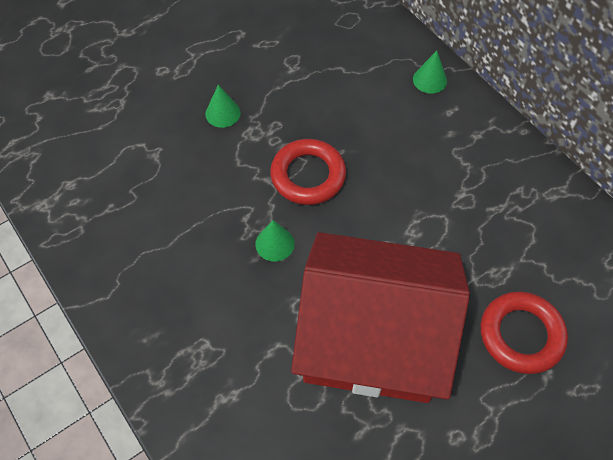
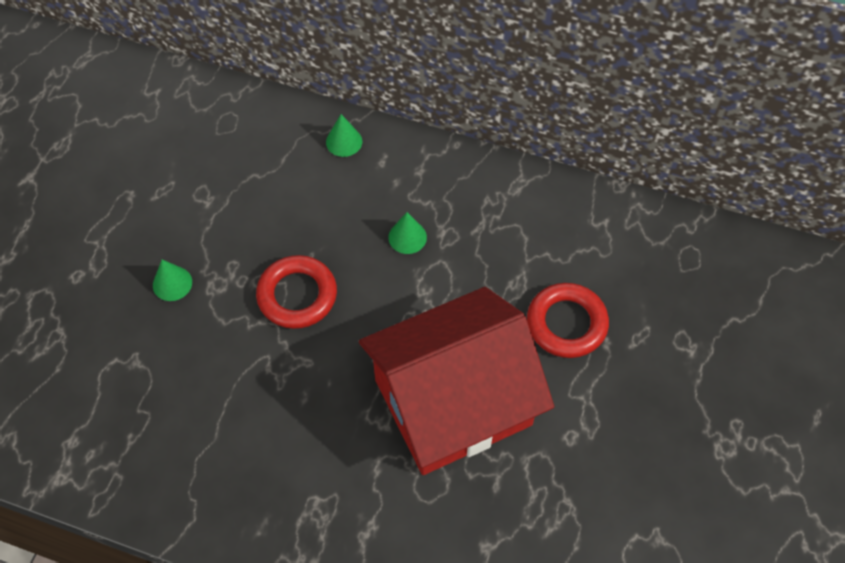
camera: 35 degrees left, 0 degrees up
green cone [255,220,295,261] -> green cone moved to [388,212,427,254]

